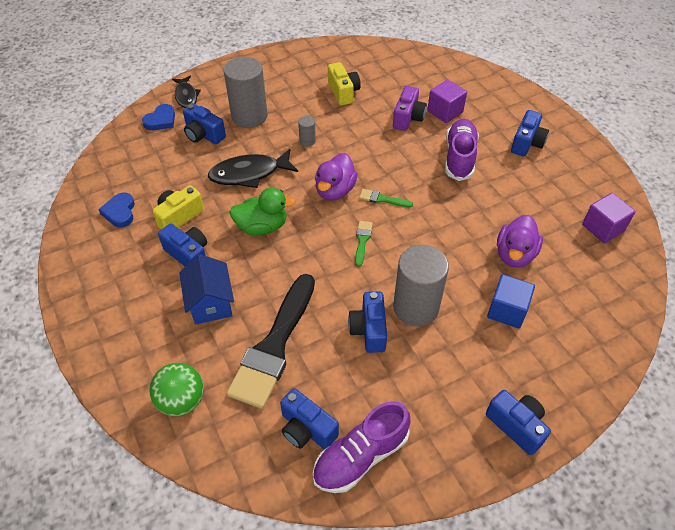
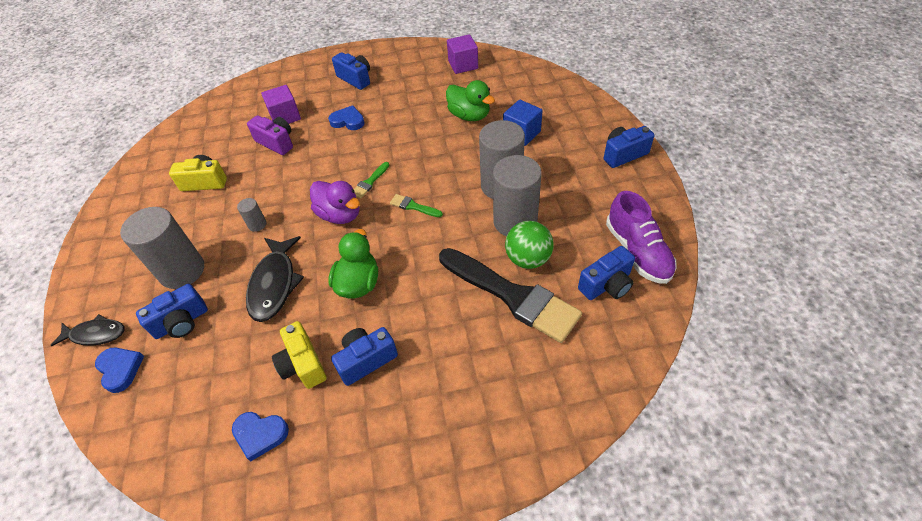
camera: 70 degrees left, 0 degrees up
green ball [149,363,204,416] -> green ball moved to [505,221,554,269]
blue house [179,254,234,324] -> none
blue camera [348,292,387,353] -> grey cylinder [493,155,542,236]
purple shoe [445,119,479,181] -> blue heart [328,105,365,130]
purple duck [497,215,543,268] -> green duck [446,80,495,121]

